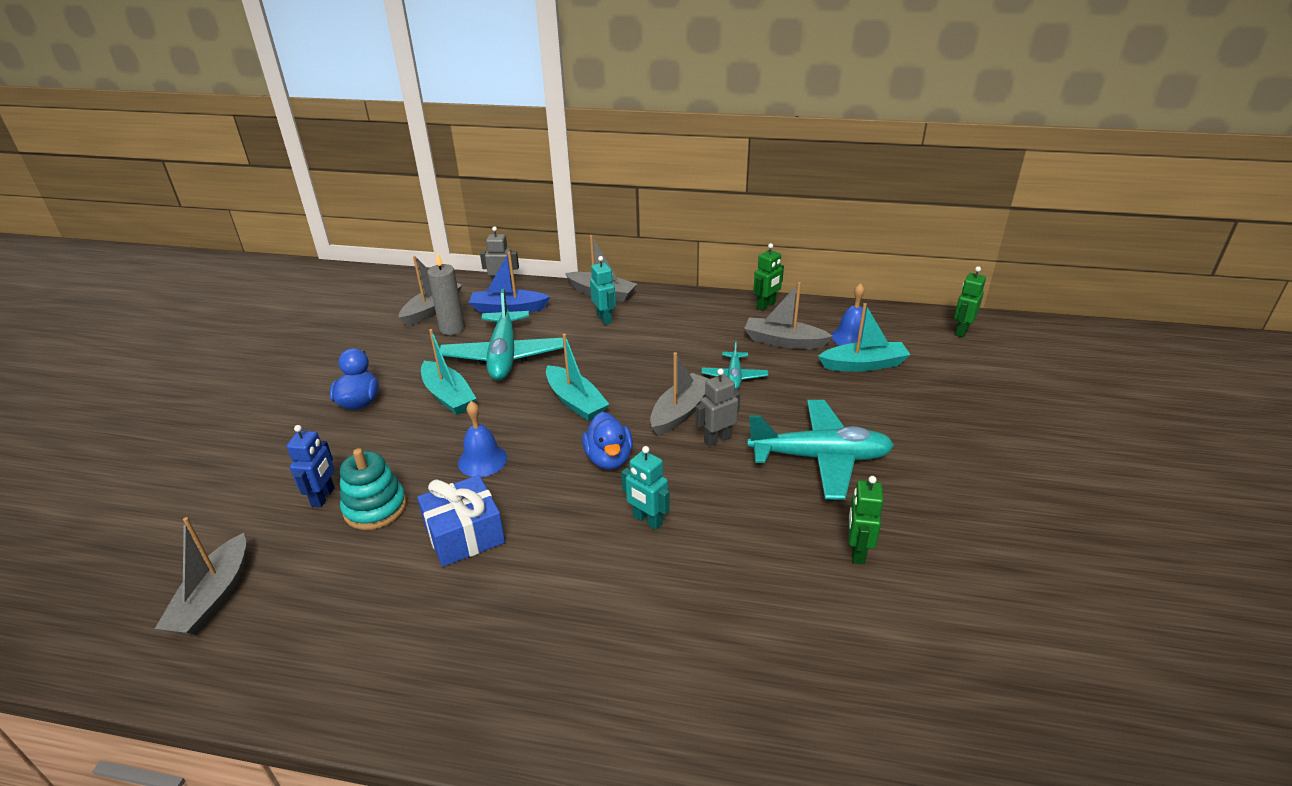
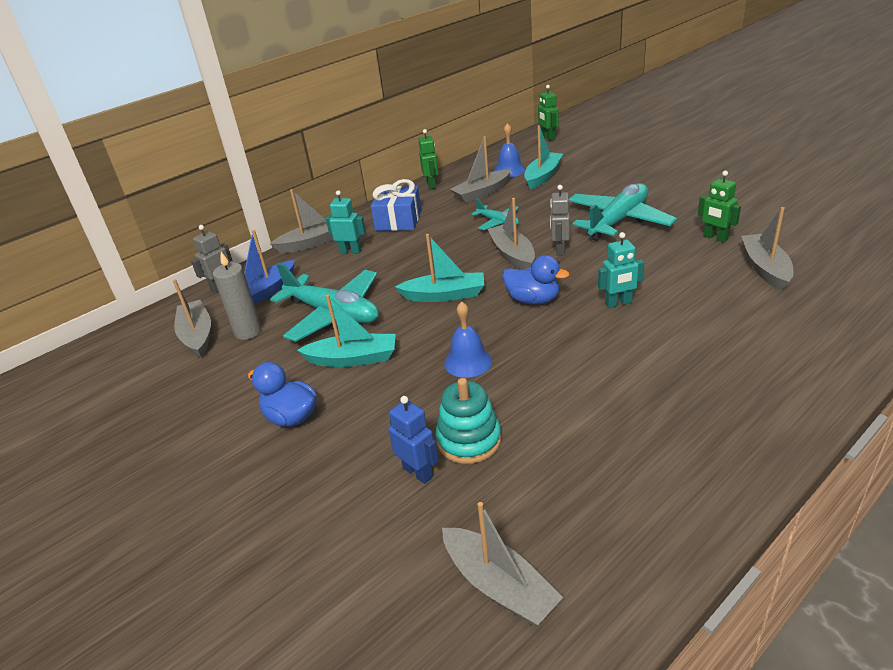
camera: 50 degrees left, 0 degrees up
blue gift [417,475,505,567] -> blue gift moved to [371,179,421,231]
none -> grey boat [741,207,793,291]

